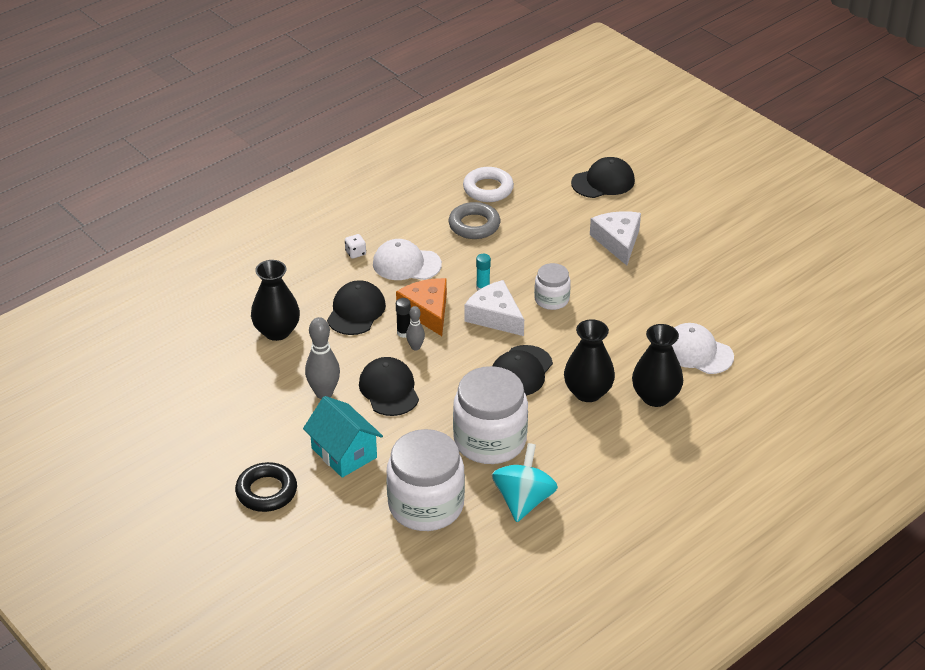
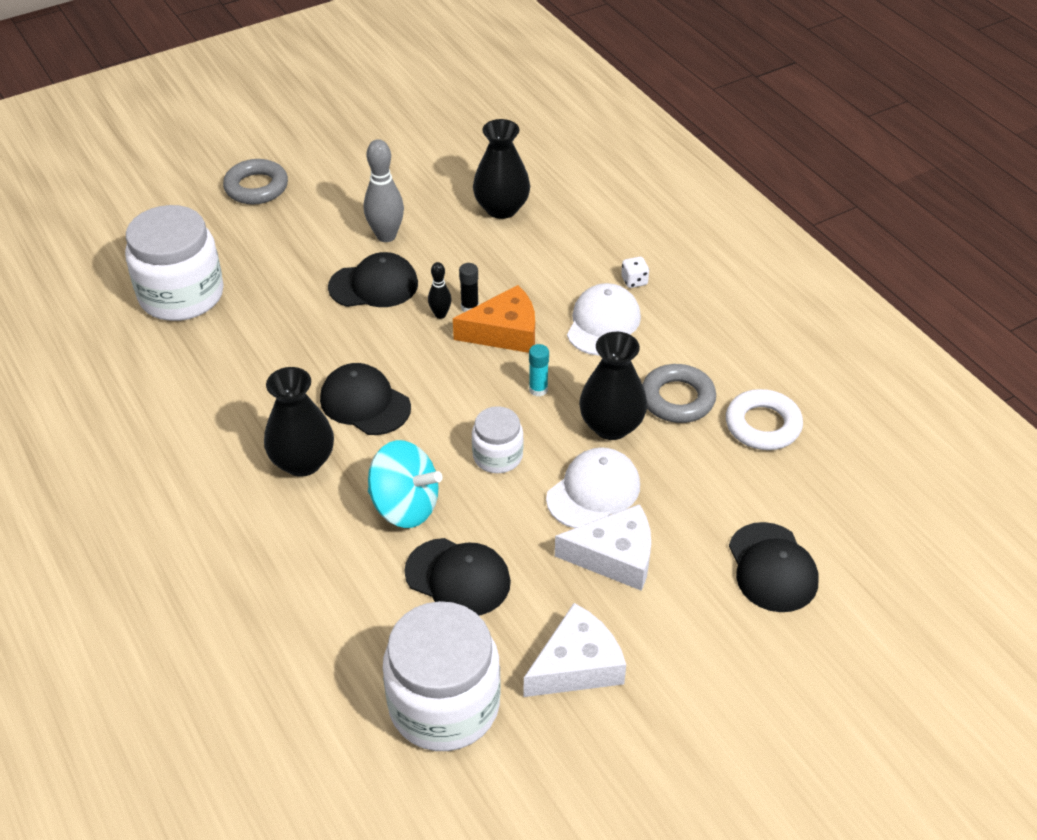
camera: 100 degrees right, 5 degrees up
black ring [235,462,297,512] -> grey ring [223,159,288,205]
turquoise house [303,396,383,478] -> none
black cap [327,280,386,335] -> black cap moved to [404,538,511,616]
grey bowling pin [406,306,425,351] -> black bowling pin [428,262,451,319]
white jar [453,366,528,464] -> white jar moved to [383,601,500,751]
white cheese [465,280,524,336] -> white cheese moved to [524,603,626,697]
turquoise spinning top [492,443,558,522] -> turquoise spinning top moved to [368,440,443,528]
black vase [632,324,683,407] -> black vase moved to [579,332,647,440]
white cap [672,323,734,374] -> white cap moved to [546,447,640,528]

